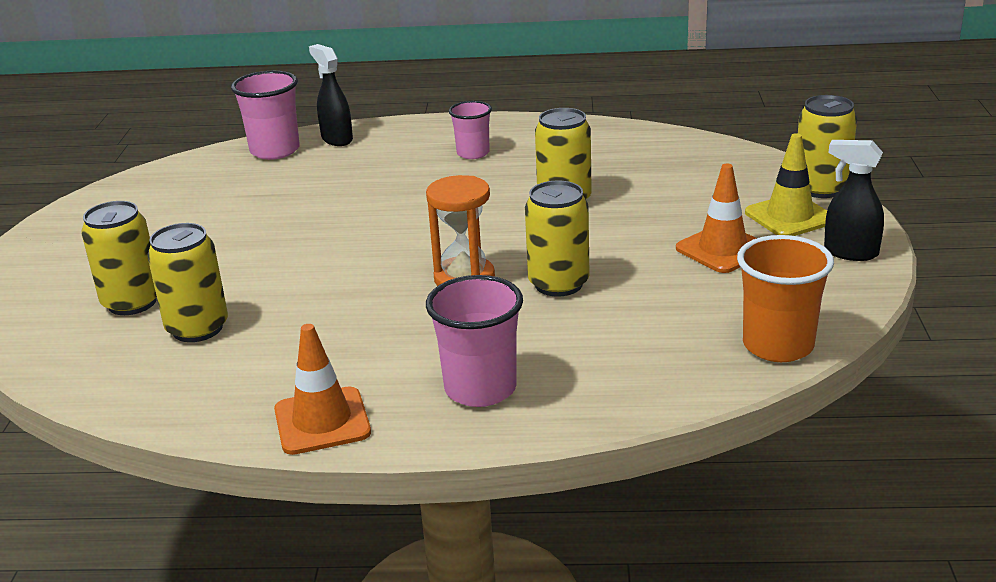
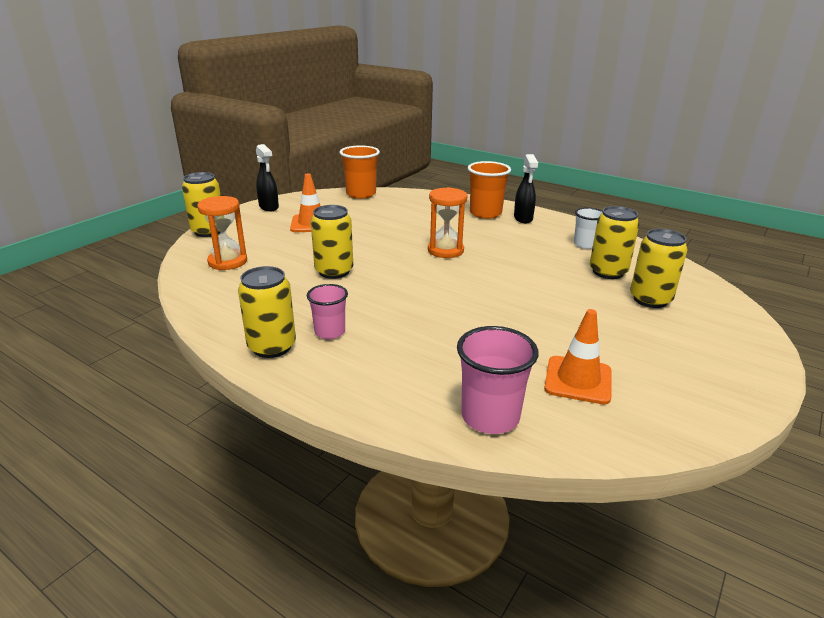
camera: 150 degrees left, 0 degrees up
orange traffic cone [274,324,371,455] -> orange traffic cone moved to [544,309,612,404]
black spray bottle [309,44,353,146] -> black spray bottle moved to [514,154,538,223]
pink cup [426,275,523,407] -> orange cup [468,161,511,219]
yellow can [525,180,590,297] -> yellow can moved to [238,266,296,358]
yellow traffic cone [745,133,827,236] -> none
none -> orange hourglass [197,196,247,270]
none -> white cup [574,208,603,249]

